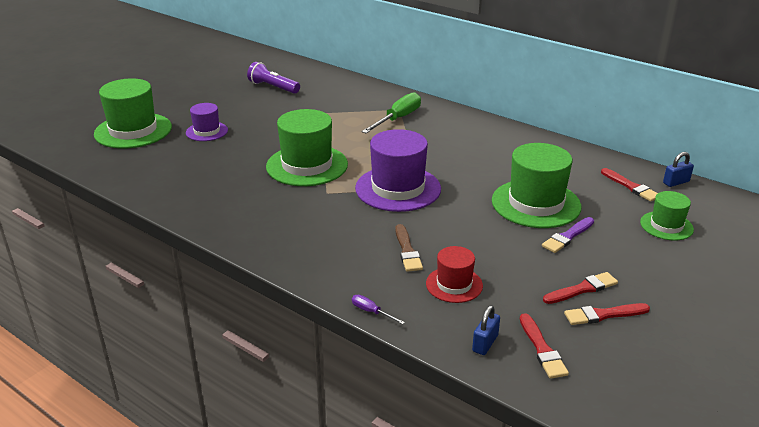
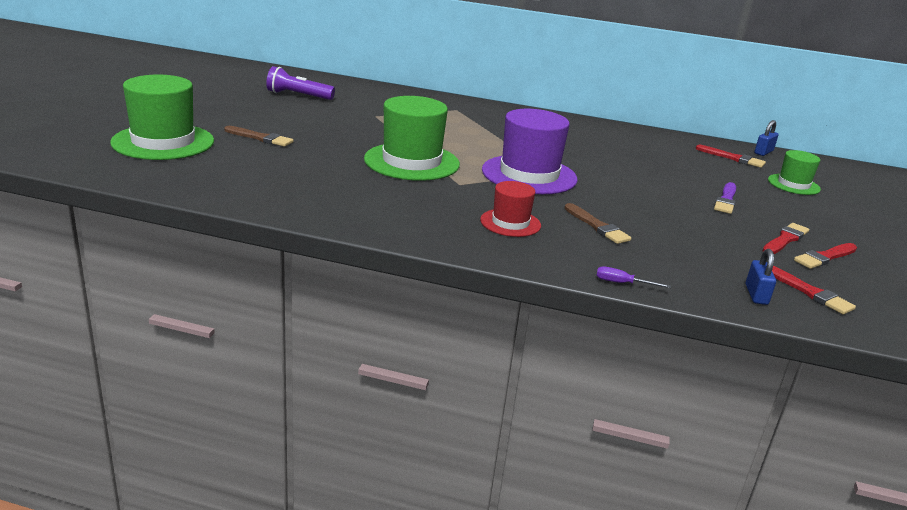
camera: 25 degrees left, 5 degrees down
purple hat [186,103,228,141] -> brown brush [224,126,294,147]
green screwdriver [362,92,421,133] -> none
red hat [426,246,483,303] -> red hat moved to [480,181,541,237]
green hat [492,143,581,228] -> none

